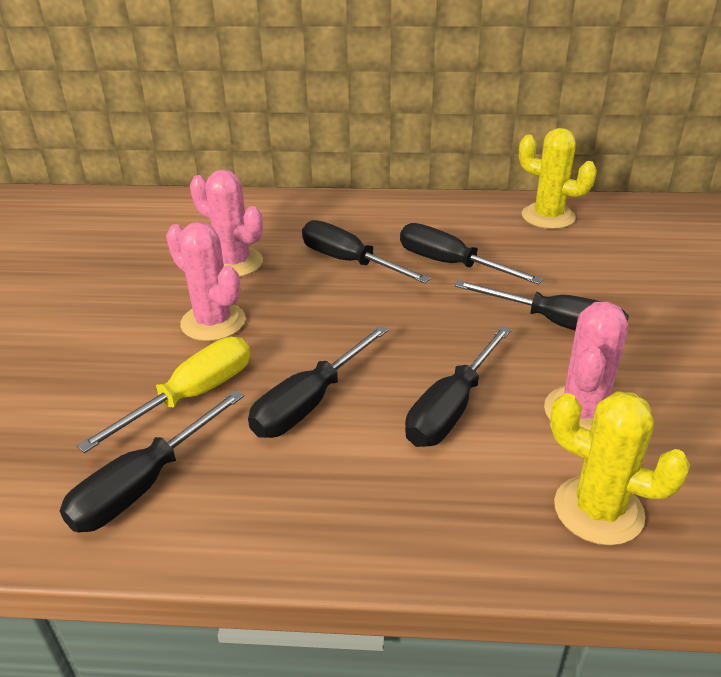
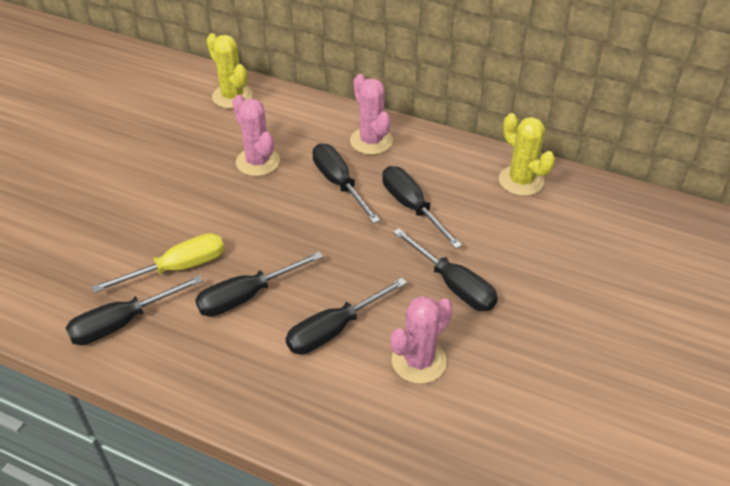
camera: 20 degrees right, 10 degrees up
pink cactus [166,222,246,341] -> pink cactus moved to [350,74,393,155]
yellow cactus [550,391,690,546] -> yellow cactus moved to [207,33,253,109]

